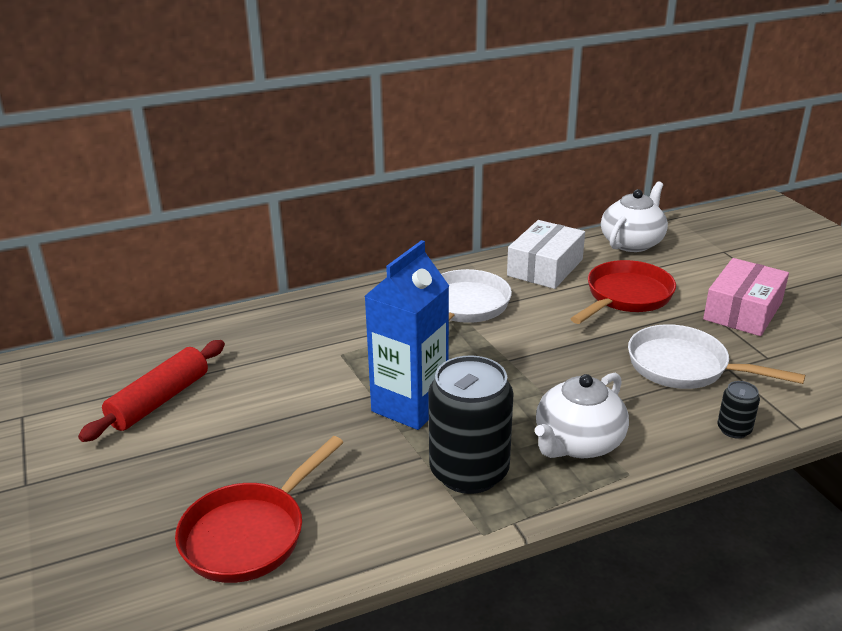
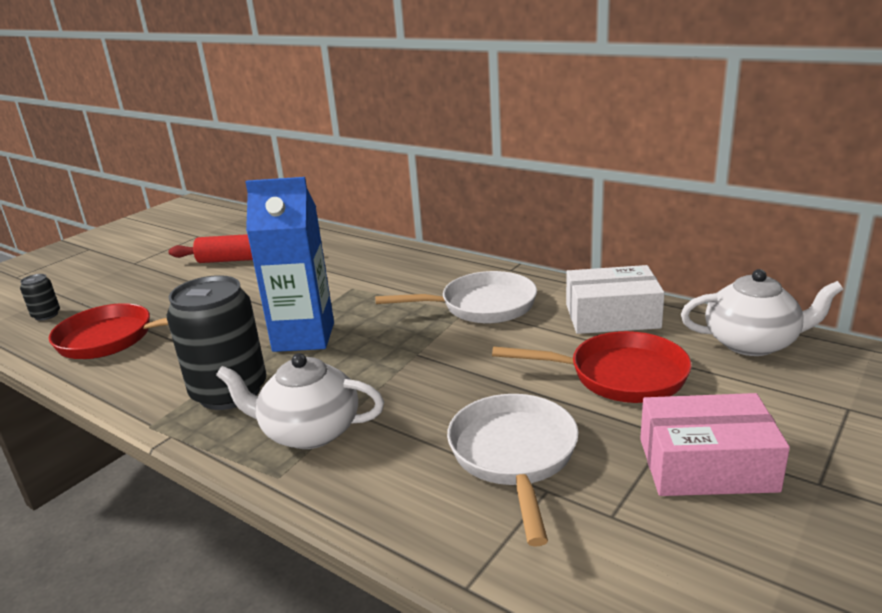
camera: 60 degrees right, 5 degrees down
black can [717,381,760,438] -> black can moved to [20,274,60,321]

